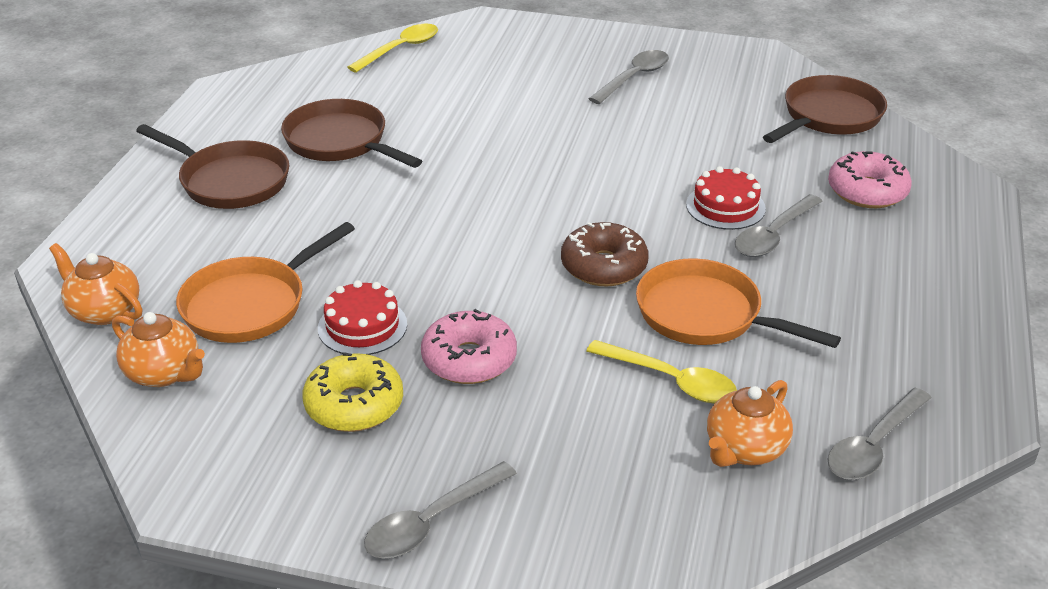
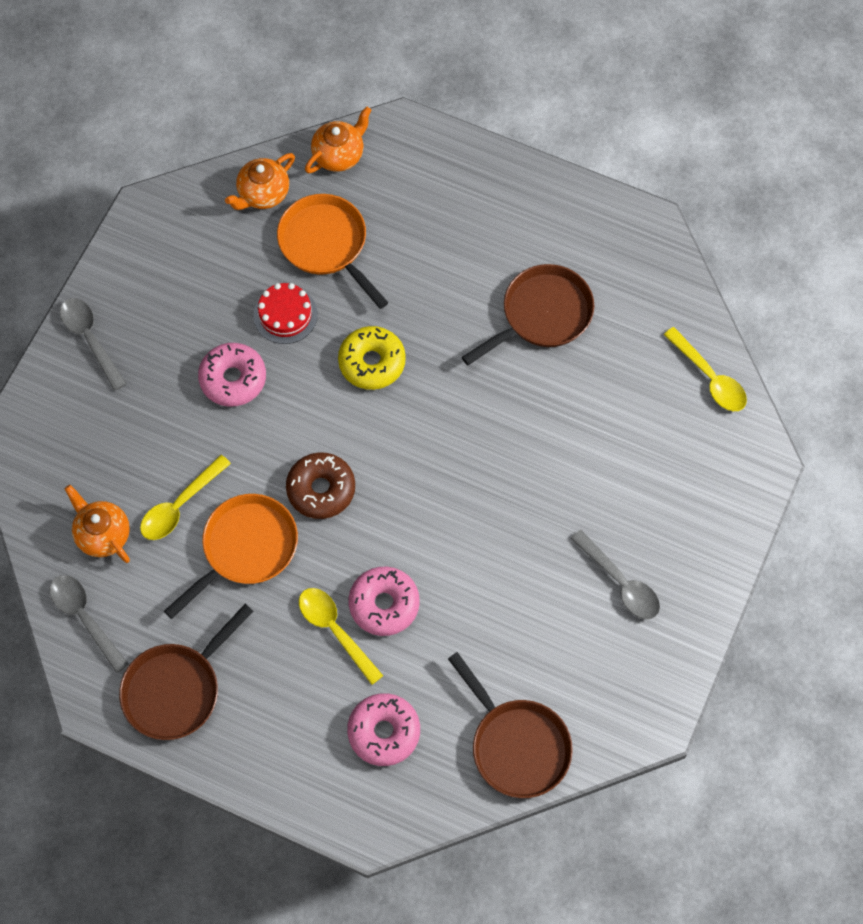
camera: 100 degrees right, 30 degrees up
brown pan [136,124,289,209] -> brown pan moved to [119,604,253,740]
yellow donut [302,352,403,432] -> yellow donut moved to [338,326,406,390]
red cake [686,166,766,230] -> pink donut [349,567,420,636]
grey spoon [735,194,823,257] -> yellow spoon [299,588,383,685]

